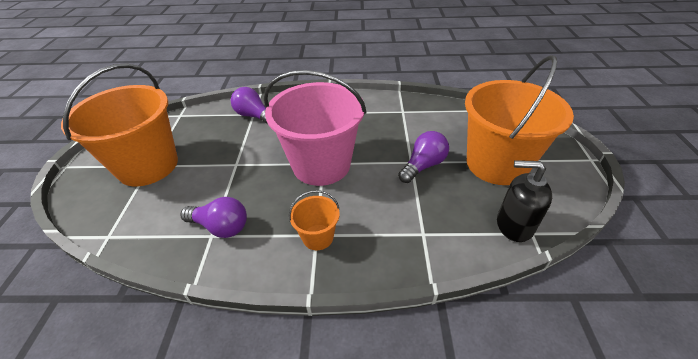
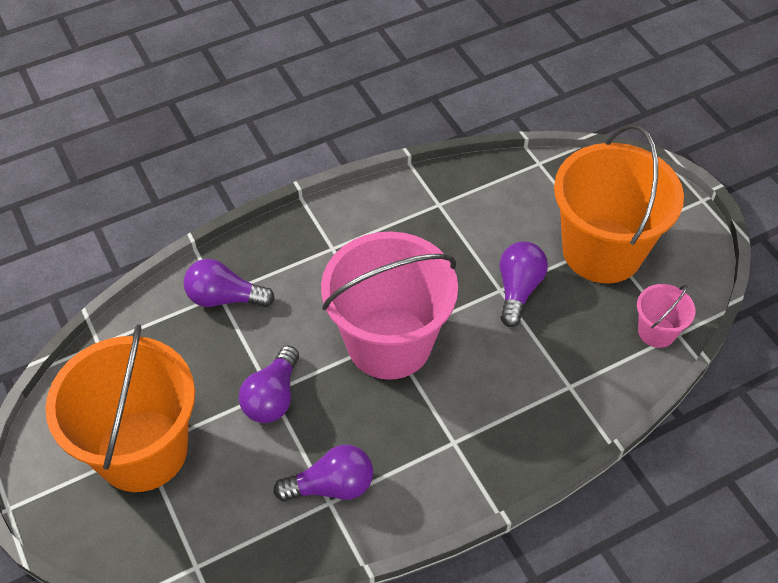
camera: 30 degrees left, 10 degrees up
orange bucket [289,190,340,250] -> none
black soap dispenser [497,160,552,242] -> pink bucket [637,284,695,348]
none -> purple light bulb [238,345,299,423]

